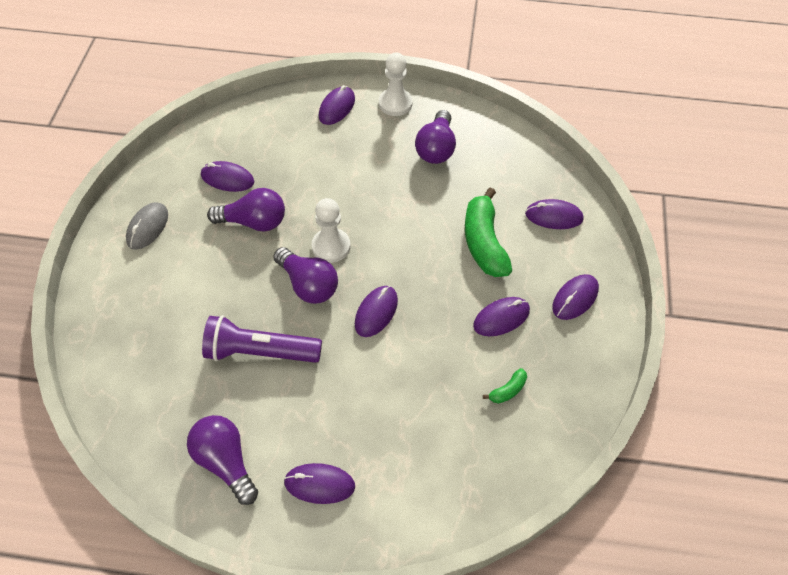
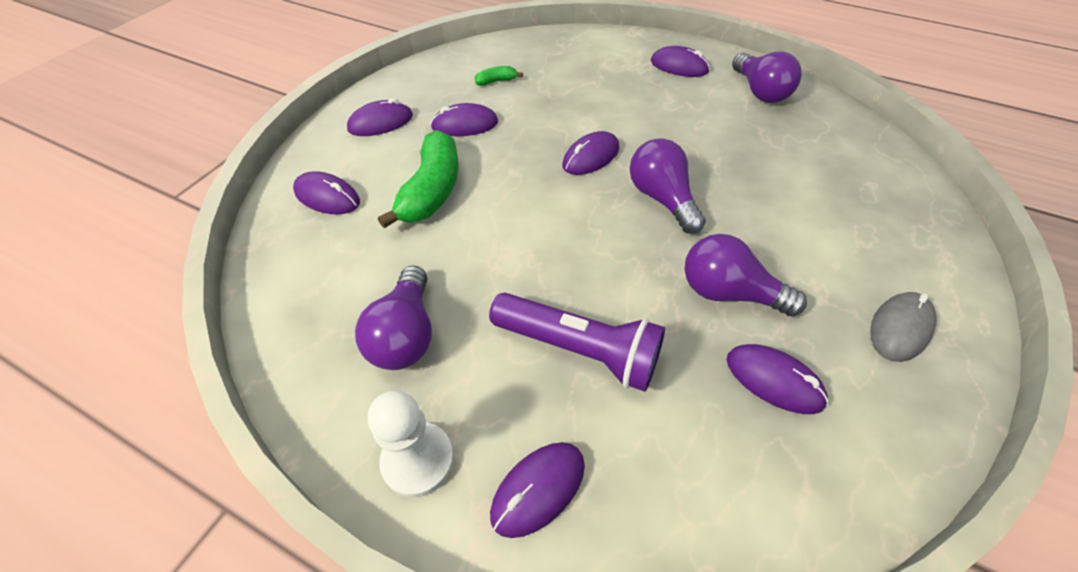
camera: 160 degrees left, 5 degrees down
purple flashlight [202,315,322,363] -> purple flashlight moved to [489,293,665,392]
white pawn [312,198,350,263] -> none
purple light bulb [415,110,456,164] -> purple light bulb turned 150 degrees clockwise [355,266,432,370]

